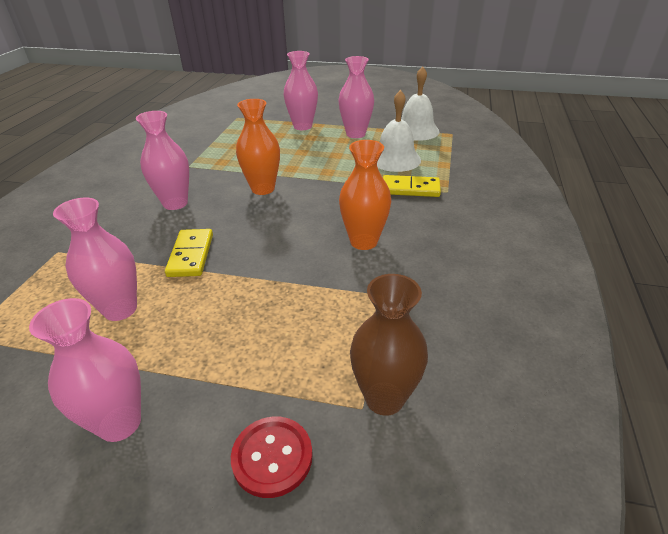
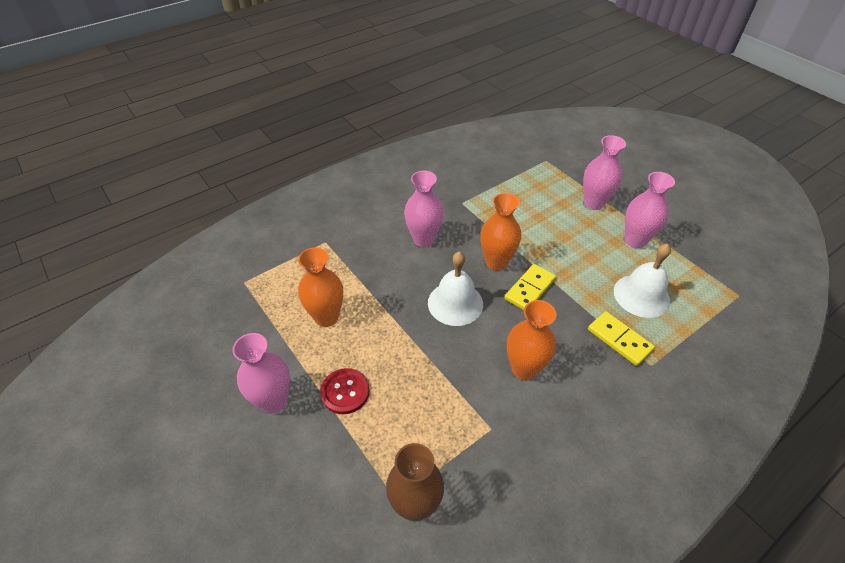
camera: 40 degrees right, 10 degrees up
pink vase [53,197,137,321] -> orange vase [298,247,343,327]
yellow domino [165,229,213,277] -> yellow domino moved to [505,264,556,310]
red button [231,417,313,498] -> red button moved to [320,368,369,414]
white bell [401,66,439,141] -> white bell moved to [428,252,483,326]

